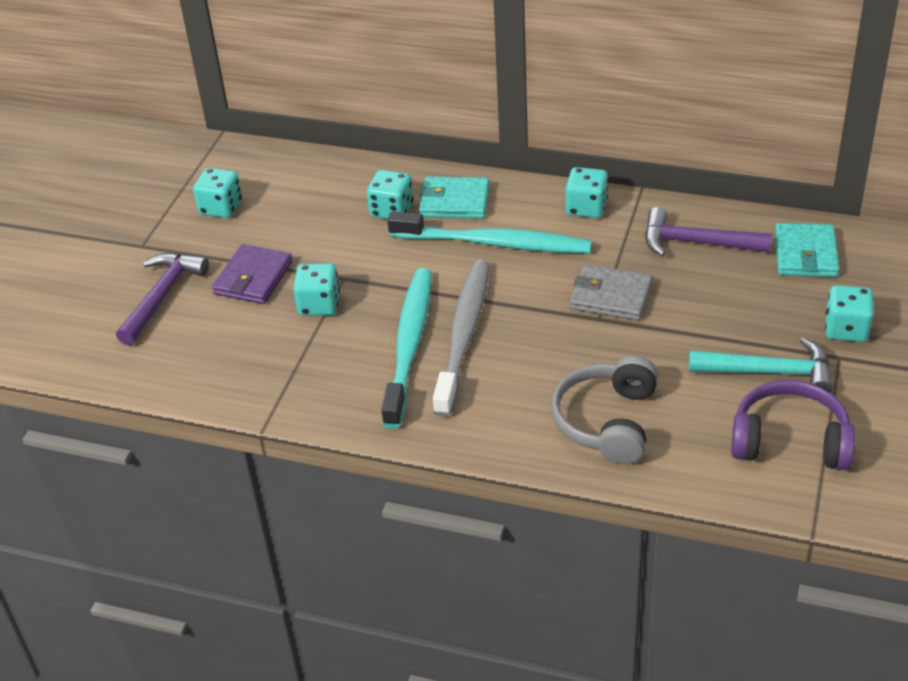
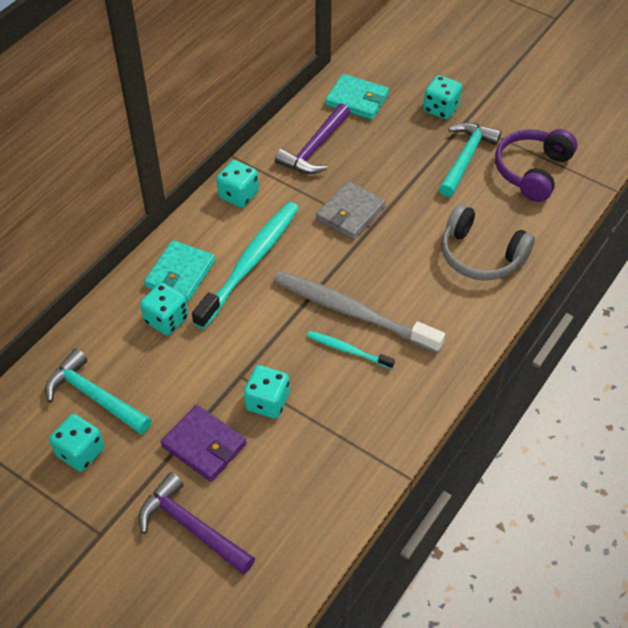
camera: 75 degrees left, 10 degrees up
turquoise toothbrush [381,268,432,429] -> turquoise toothbrush [307,331,395,369], size x0.49
none -> turquoise hammer [45,349,152,434]

